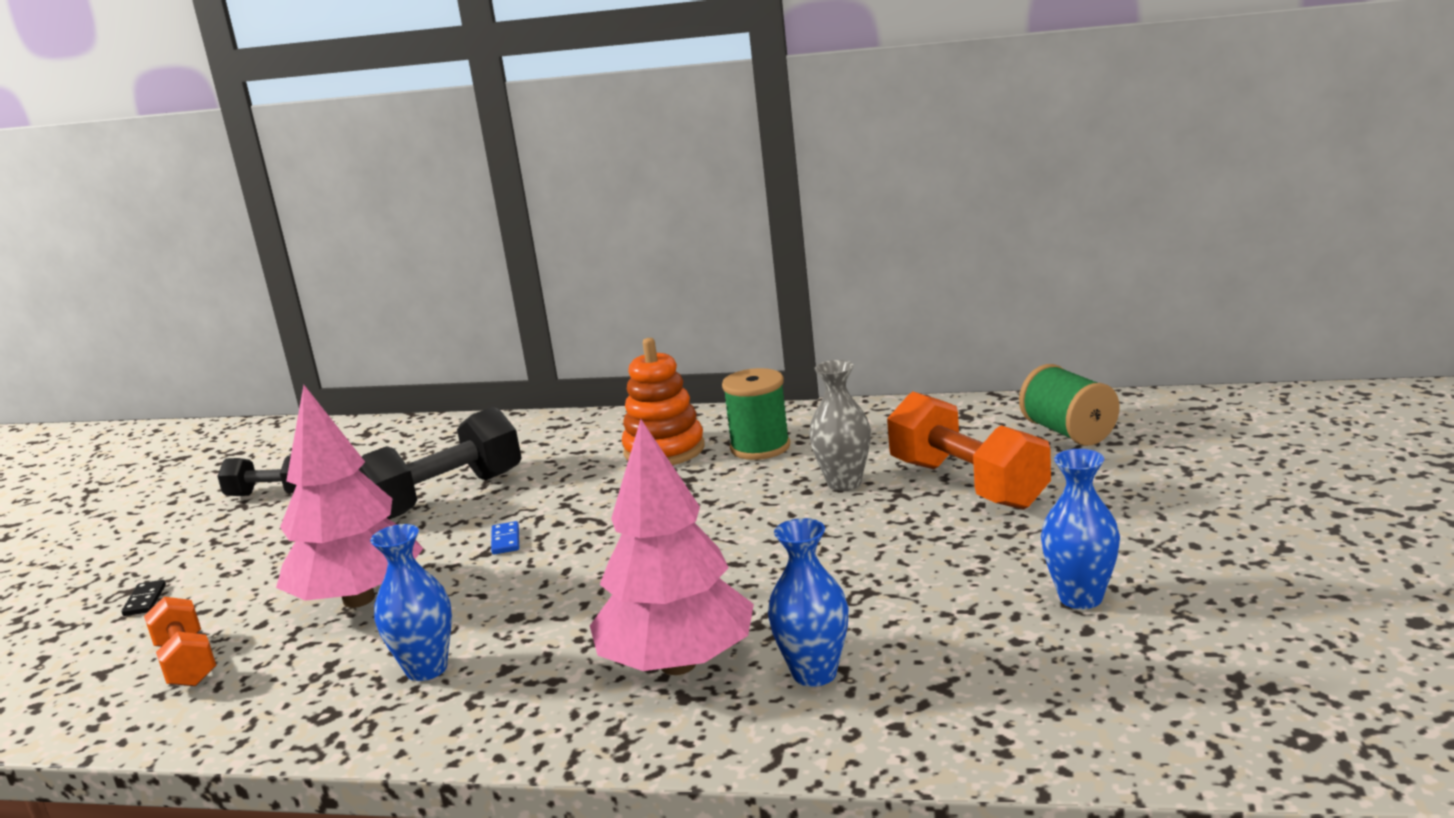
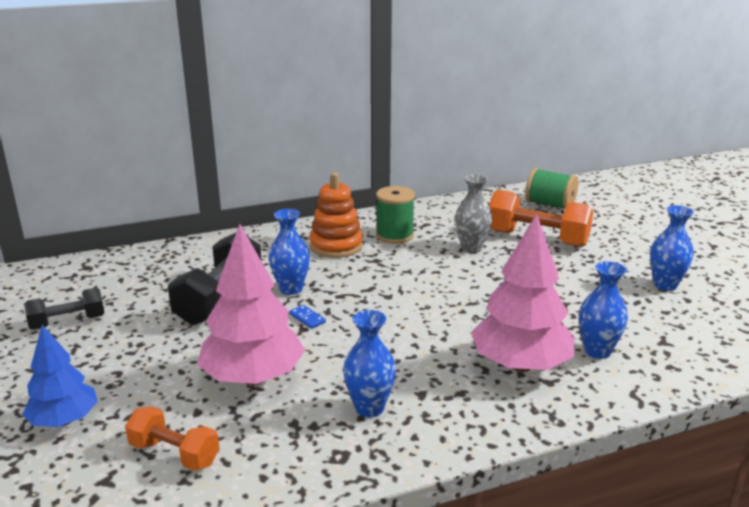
camera: 35 degrees left, 5 degrees up
black domino [122,580,166,616] -> blue tree [22,325,98,427]
none -> blue vase [269,209,310,295]

